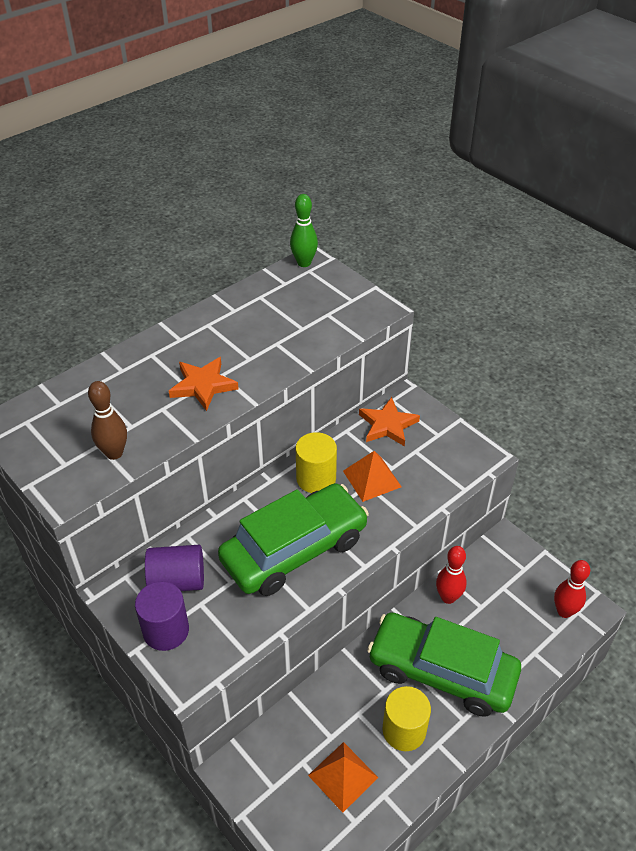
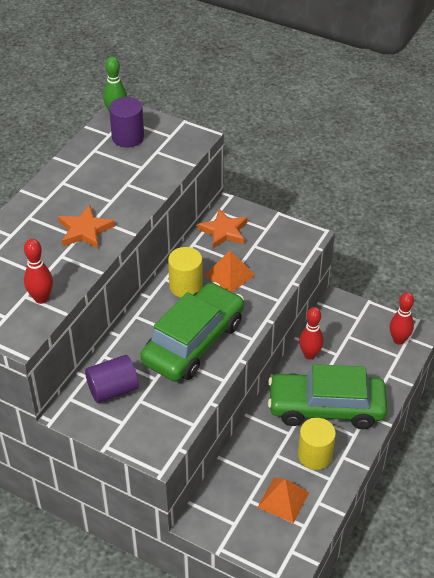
camera: 20 degrees left, 0 degrees up
brown bowling pin [88,381,127,460] -> red bowling pin [24,239,53,304]
purple cylinder [135,581,189,651] -> purple cylinder moved to [109,97,144,147]

